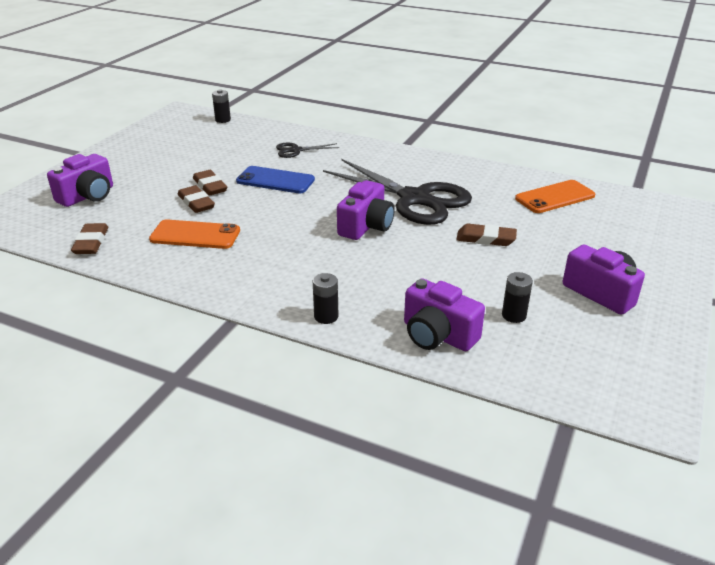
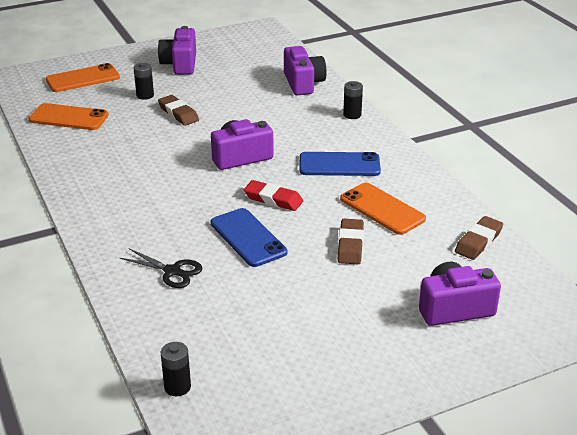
camera: 140 degrees left, 0 degrees up
brown eraser [193,170,227,196] -> none
black scissors [323,159,472,225] -> none
black battery [502,272,533,323] -> black battery moved to [134,63,154,100]
none -> orange phone [46,63,120,92]
none -> red eraser [244,180,303,211]
none -> blue phone [299,152,381,176]

